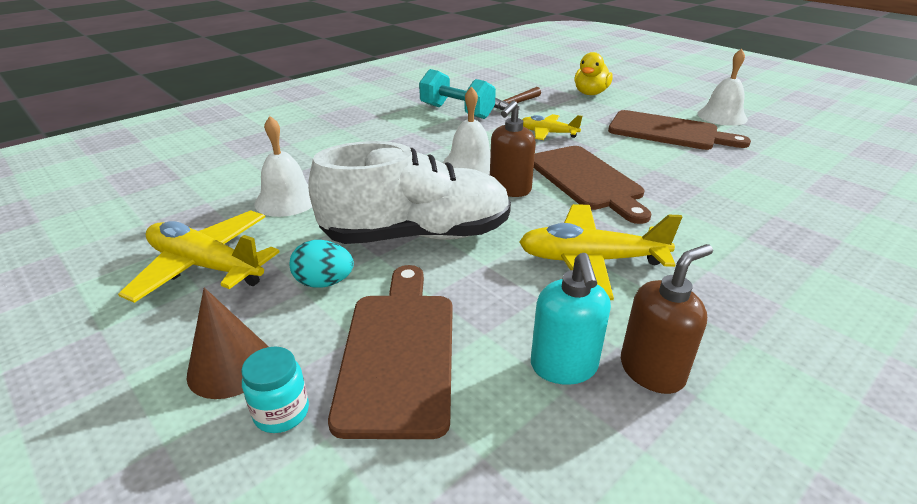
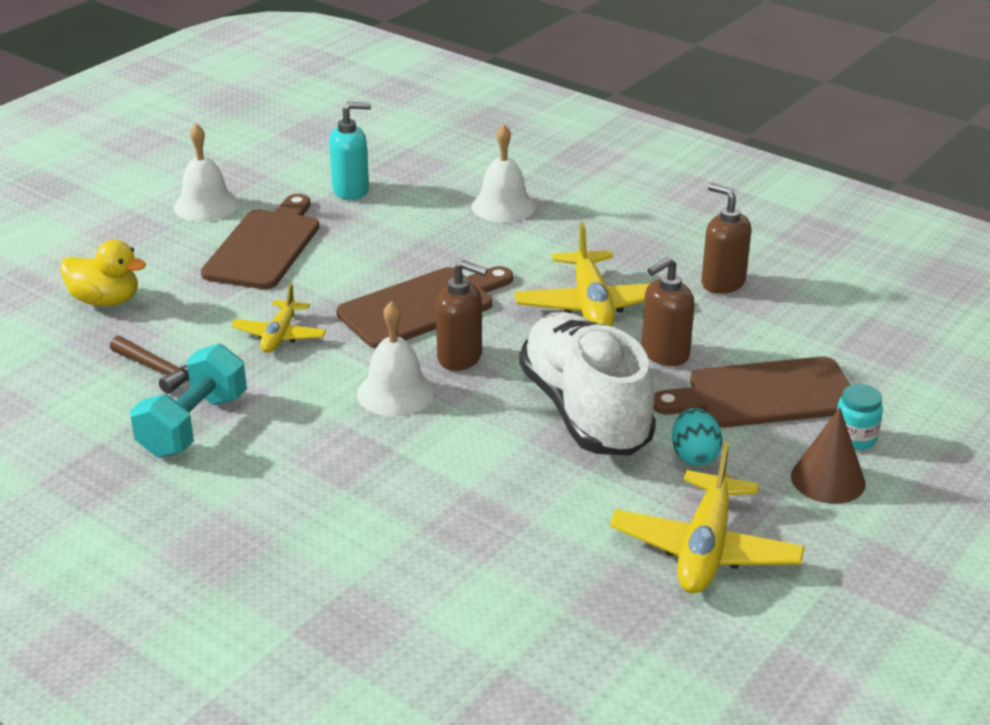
camera: 100 degrees left, 0 degrees up
white bell [254,116,312,217] -> white bell moved to [471,124,536,222]
turquoise soap dispenser [531,253,611,385] -> turquoise soap dispenser moved to [329,102,371,200]
none -> brown soap dispenser [641,257,695,366]

